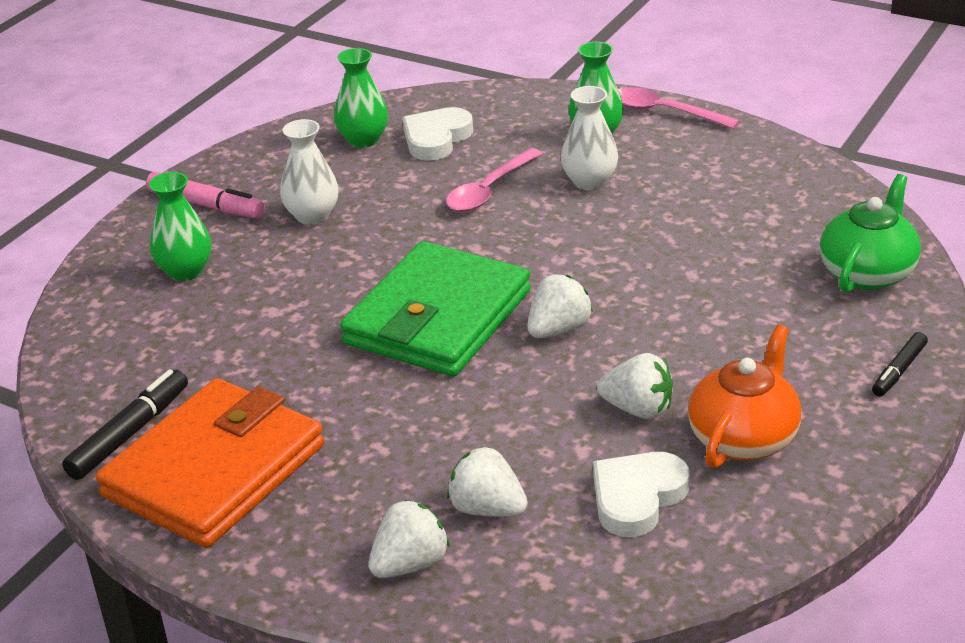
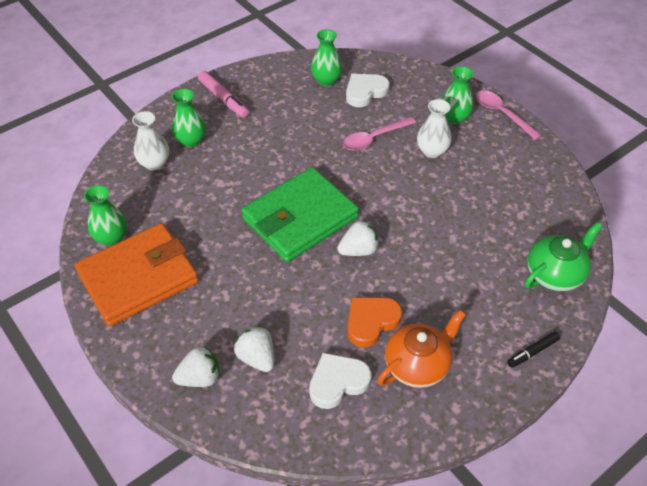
camera: 20 degrees right, 15 degrees up
black marker [62,369,188,480] -> green vase [84,185,127,246]
white vase [280,119,339,225] -> white vase moved to [132,111,169,171]
white strawberry [597,353,673,419] -> orange heart [347,297,402,348]

